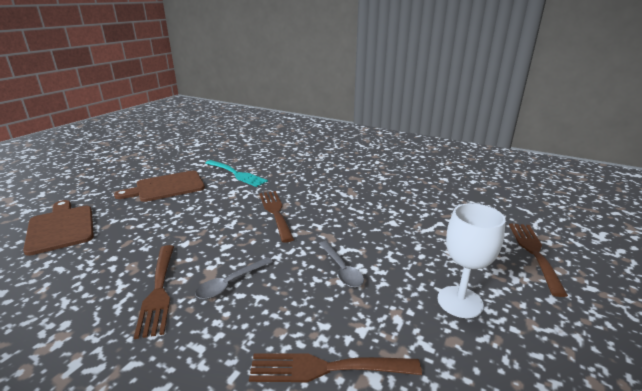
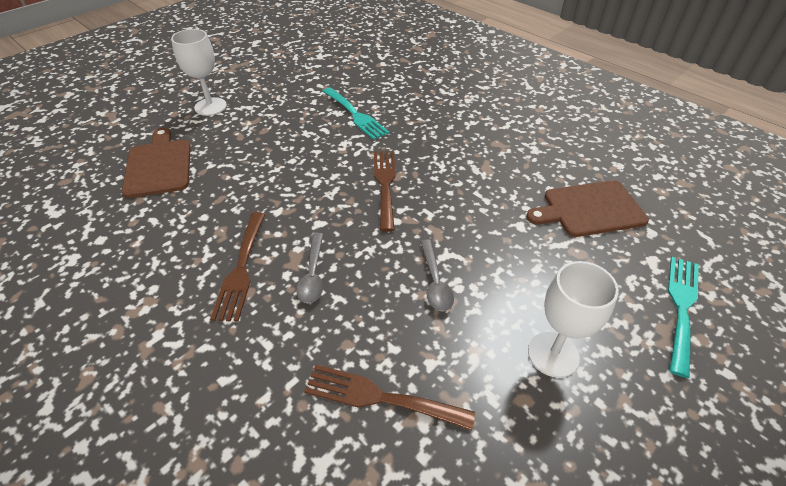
camera: 15 degrees right, 20 degrees up
brown cutting board [114,170,205,202] -> brown cutting board moved to [526,180,649,237]
grey spoon [195,257,273,299] -> grey spoon turned 60 degrees counterclockwise [296,233,323,303]
brown fork [509,223,568,297] -> turquoise fork [668,257,699,378]
none -> white goblet [171,29,227,116]

